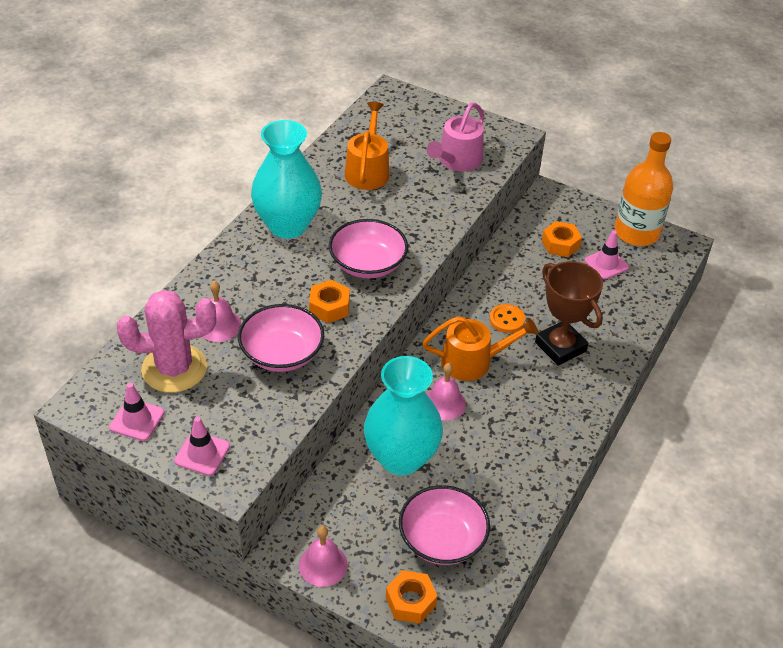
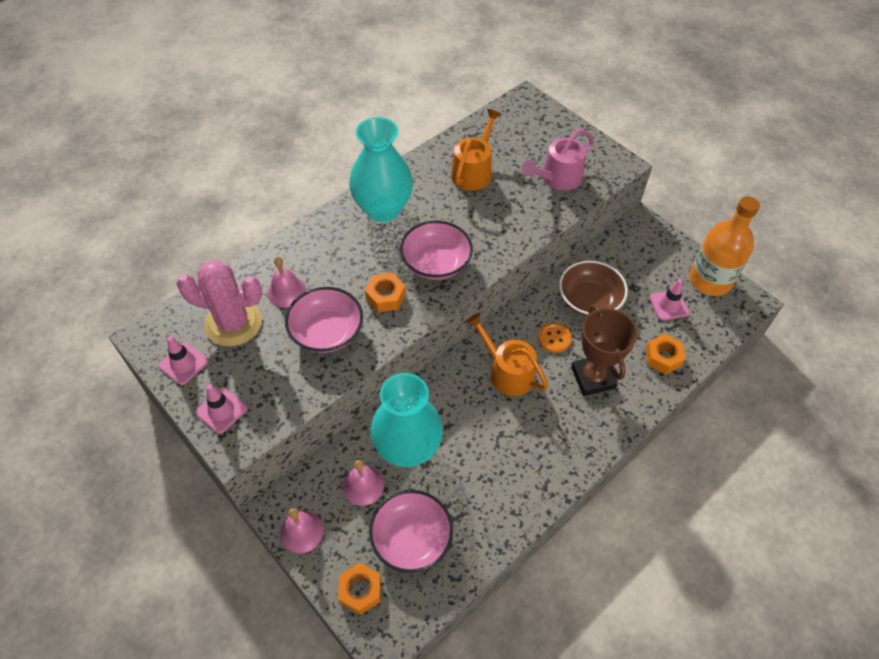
camera: 20 degrees right, 10 degrees up
orange watering can [423,316,538,381] -> orange watering can turned 150 degrees counterclockwise [466,313,548,396]
pink bell [427,363,466,420] -> pink bell moved to [342,460,384,506]
orange nut [542,221,582,257] -> orange nut moved to [646,334,685,374]
none -> brown bowl [559,260,628,316]

